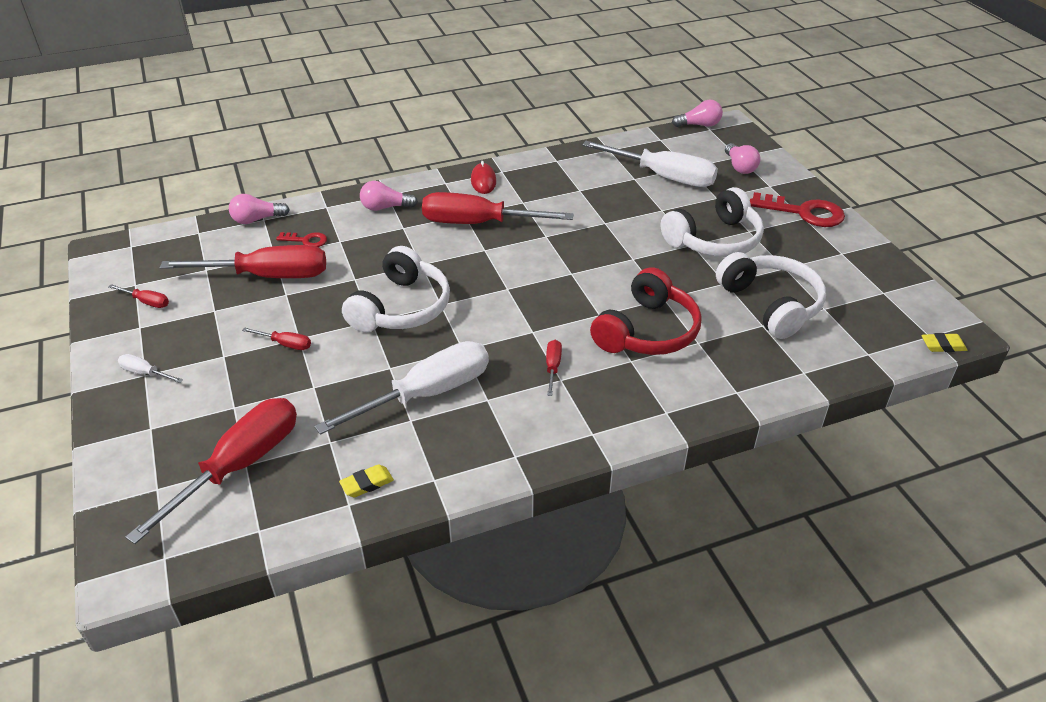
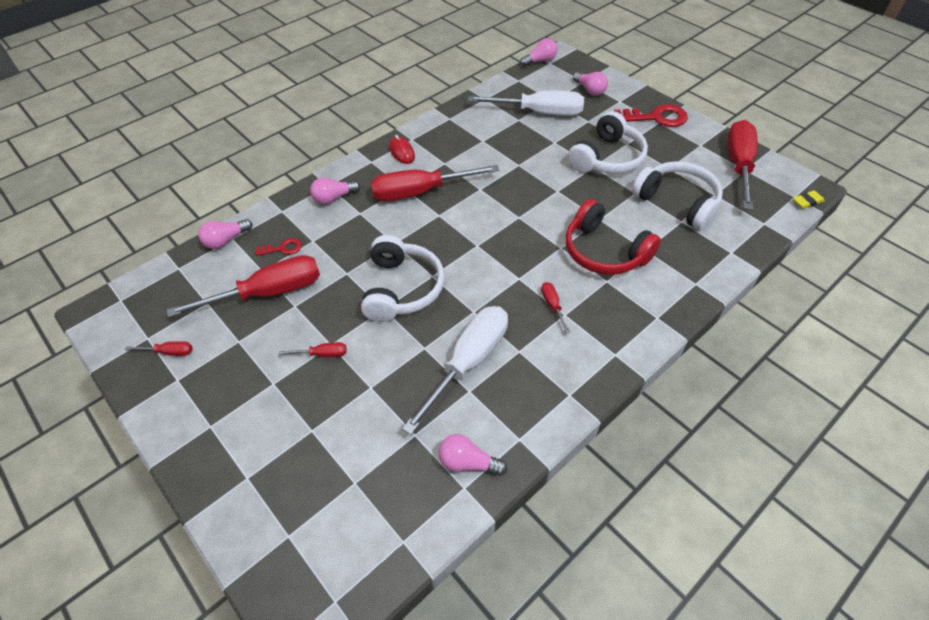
camera: 20 degrees left, 10 degrees up
white screwdriver [118,354,183,383] -> none
red screwdriver [125,398,297,544] -> red screwdriver moved to [728,120,758,210]
yellow eraser [339,464,394,497] -> pink light bulb [439,434,507,476]
red headphones [590,267,701,355] -> red headphones turned 120 degrees clockwise [565,199,661,275]

